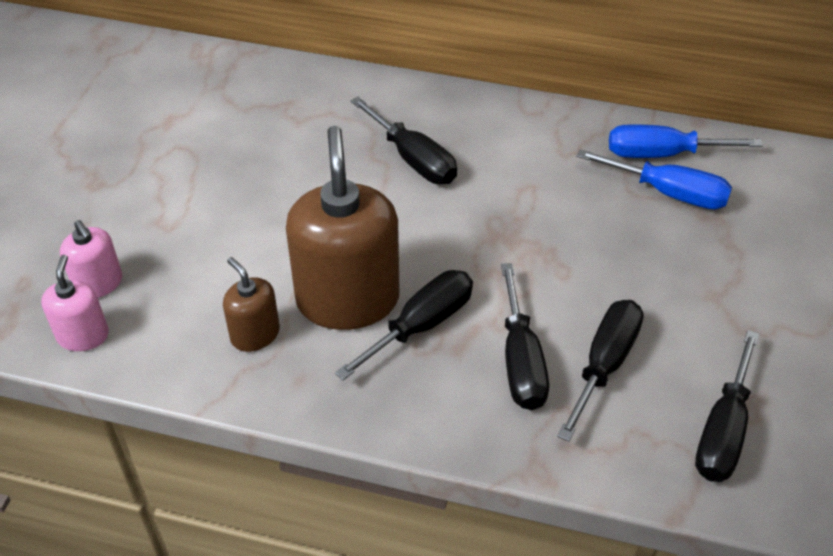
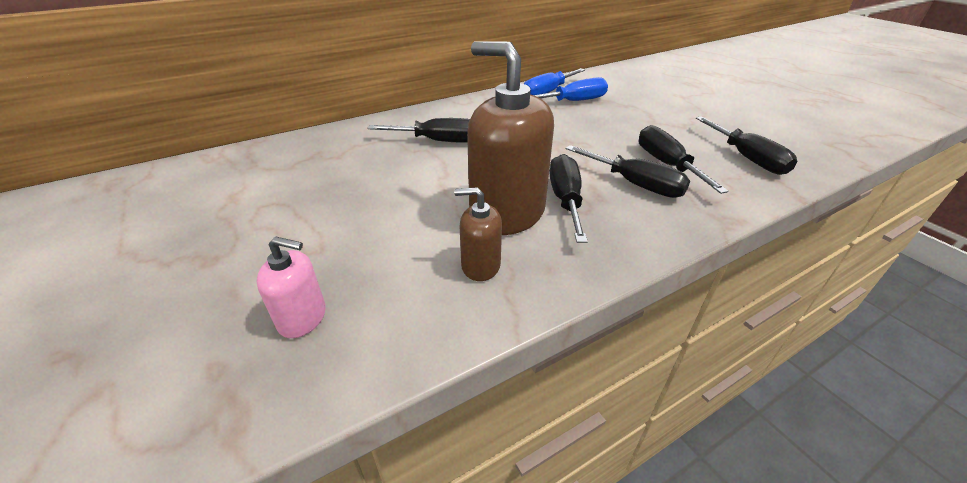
camera: 45 degrees left, 10 degrees down
pink soap dispenser [41,255,109,351] -> none

